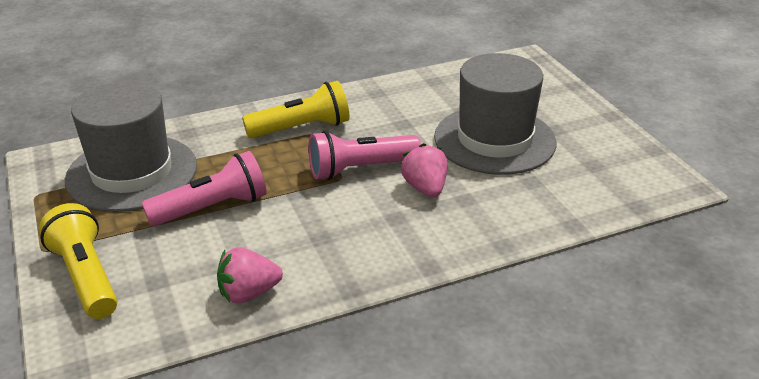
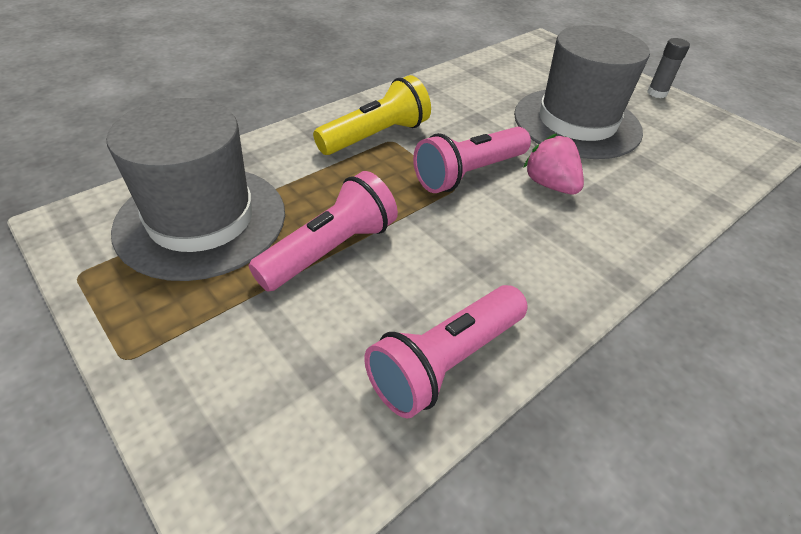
camera: 20 degrees left, 10 degrees up
yellow flashlight [39,203,117,319] -> none
pink strawberry [217,247,283,303] -> pink flashlight [364,285,528,418]
none -> grey glue stick [647,38,690,98]

